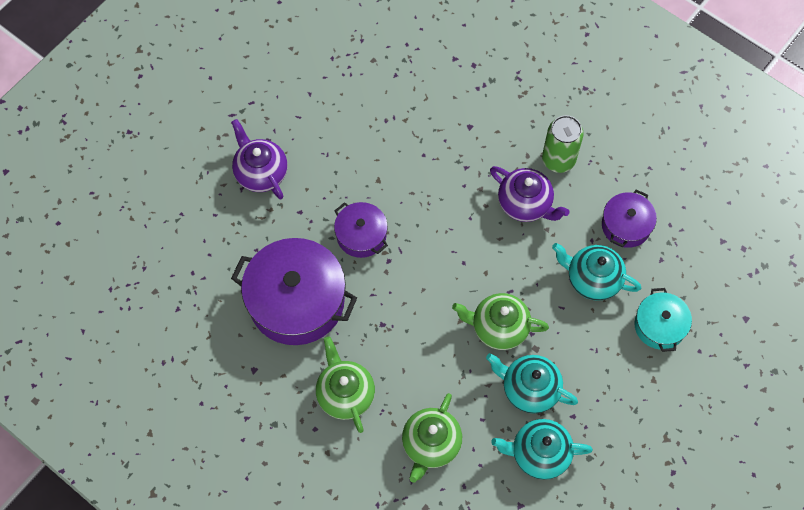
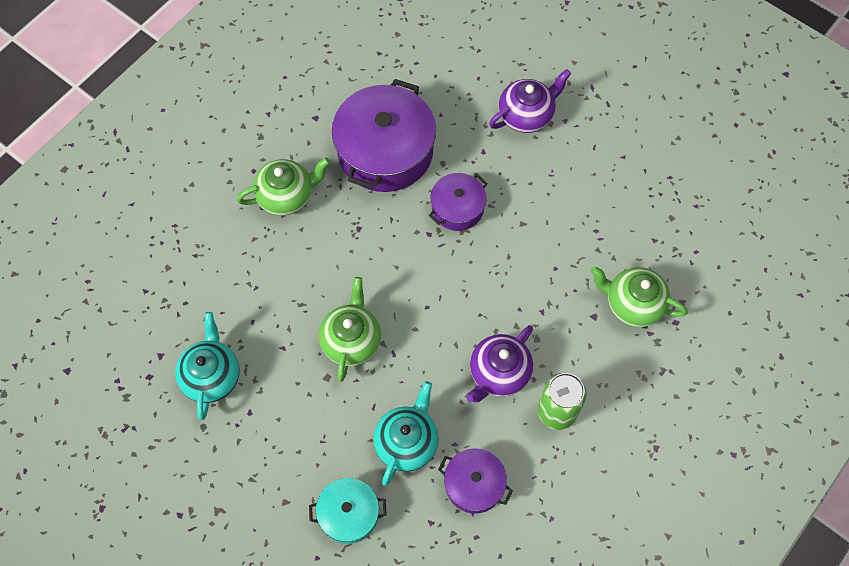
camera: 90 degrees right, 0 degrees up
green teapot [402,393,462,483] -> green teapot moved to [591,266,688,327]
turquoise teapot [486,353,578,414] -> none

